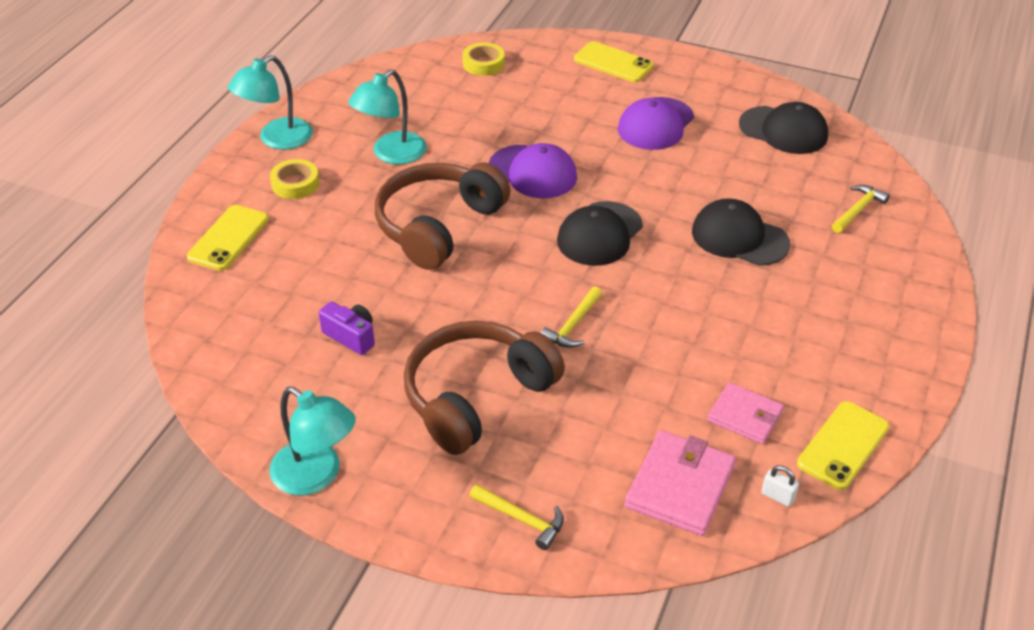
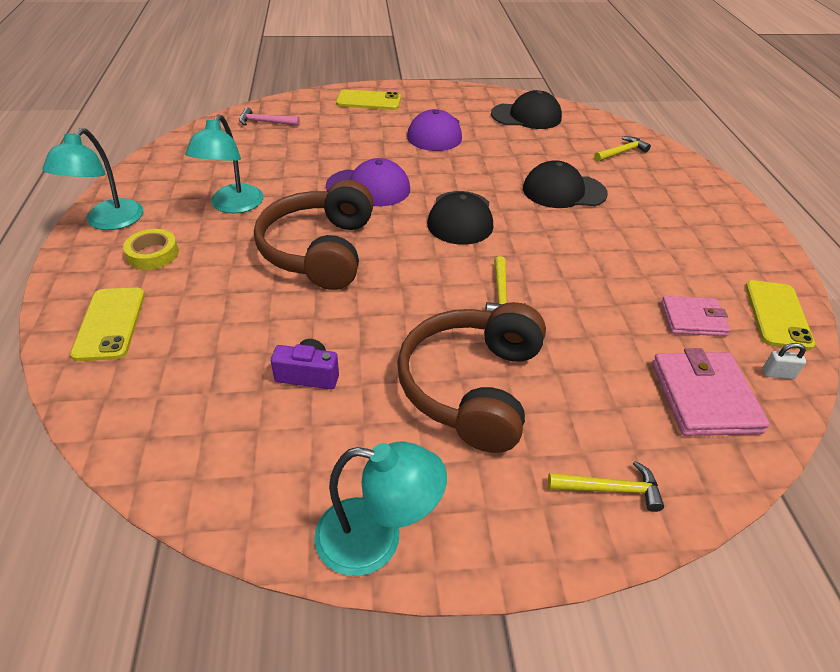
camera: 30 degrees left, 0 degrees up
yellow tape [463,43,505,76] -> pink hammer [239,107,300,126]
yellow hammer [832,185,890,233] -> yellow hammer turned 45 degrees clockwise [594,136,651,162]

